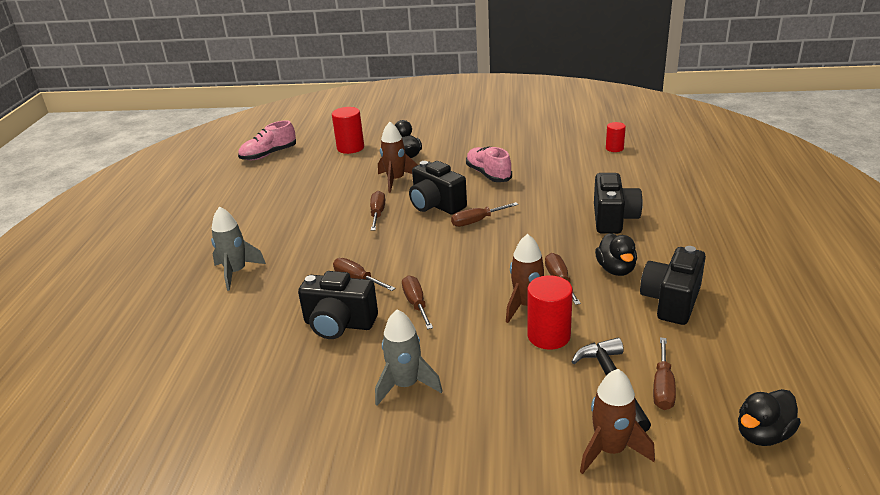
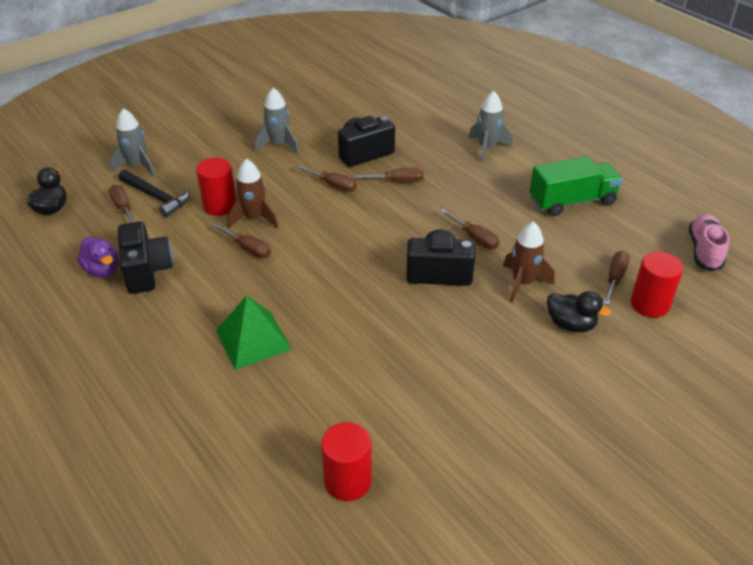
camera: 135 degrees right, 10 degrees up
brown screwdriver [451,202,518,227] -> brown screwdriver moved to [603,251,630,305]
pink shoe [466,146,512,182] -> none
brown rocket [580,369,655,474] -> grey rocket [109,108,155,177]
black camera [594,173,643,234] -> green pyramid [216,295,292,370]
black duck [595,233,637,276] -> none
red cylinder [606,122,626,152] -> red cylinder [321,422,372,501], size x1.63
none -> purple duck [77,237,119,277]
none -> green truck [530,156,623,216]

